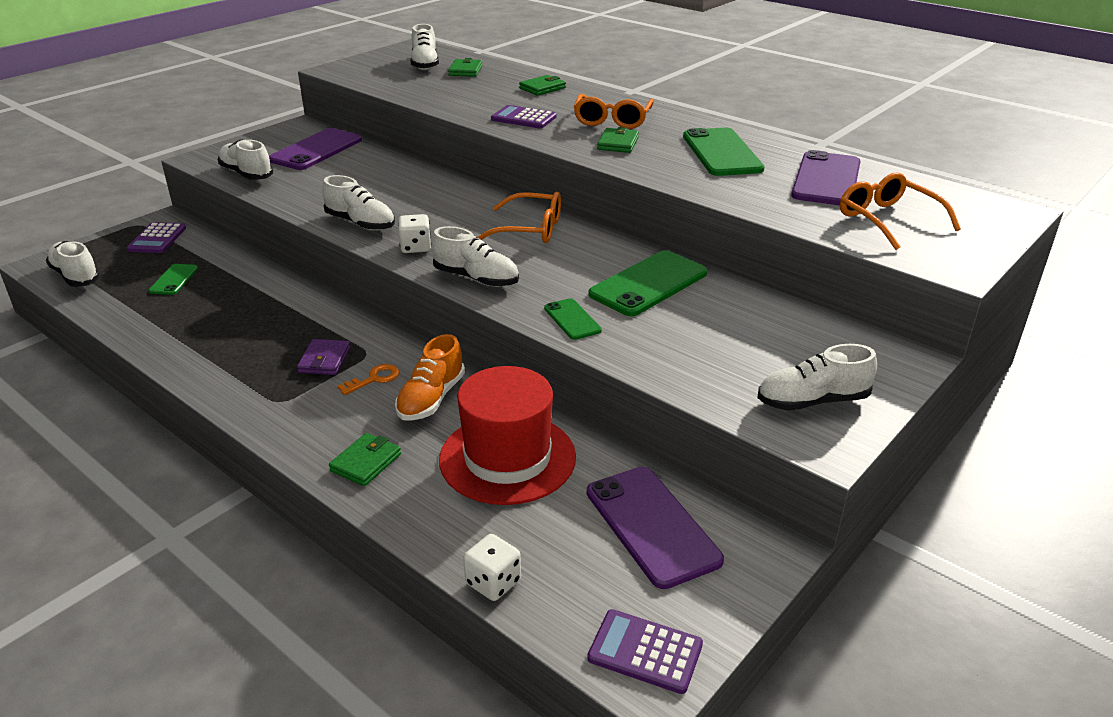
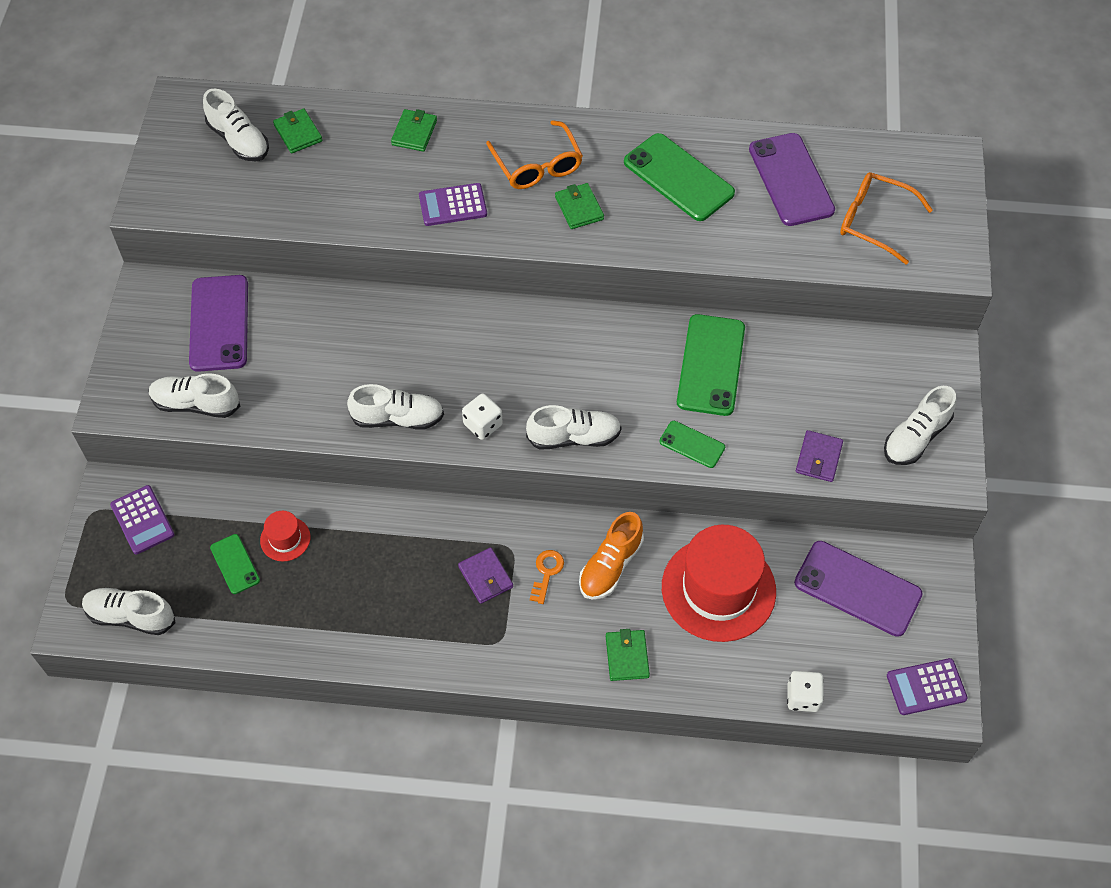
camera: 35 degrees left, 25 degrees up
orange shoe [395,334,465,421] -> orange shoe turned 45 degrees clockwise [579,512,644,600]
orange glasses [478,192,561,243] -> none
none -> red hat [260,511,310,561]
none -> purple wallet [796,430,843,482]

